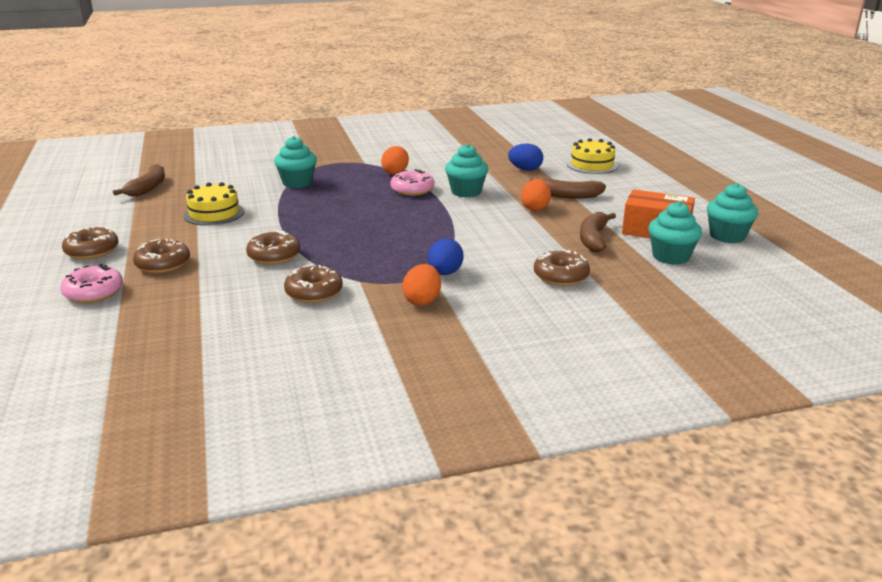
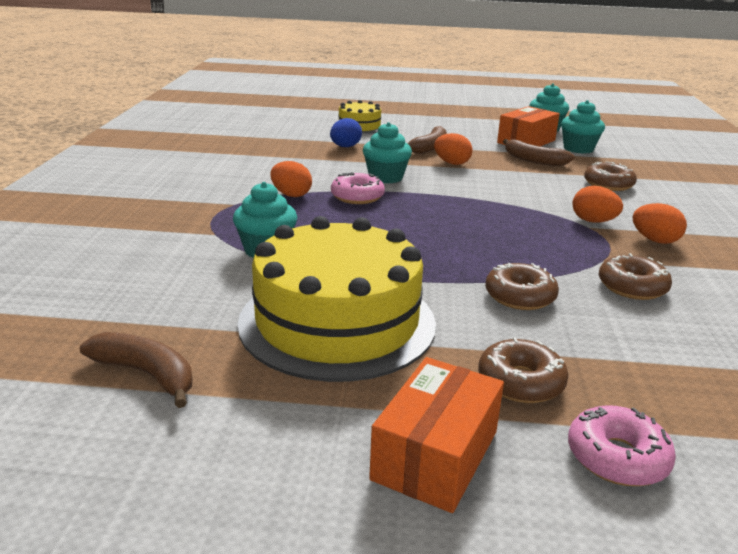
camera: 70 degrees left, 0 degrees up
brown donut [62,226,118,260] -> orange box [369,357,504,513]
yellow cake [184,182,244,226] -> yellow cake [237,216,436,382], size x2.03
blue egg [428,239,463,275] -> orange egg [572,186,623,223]

